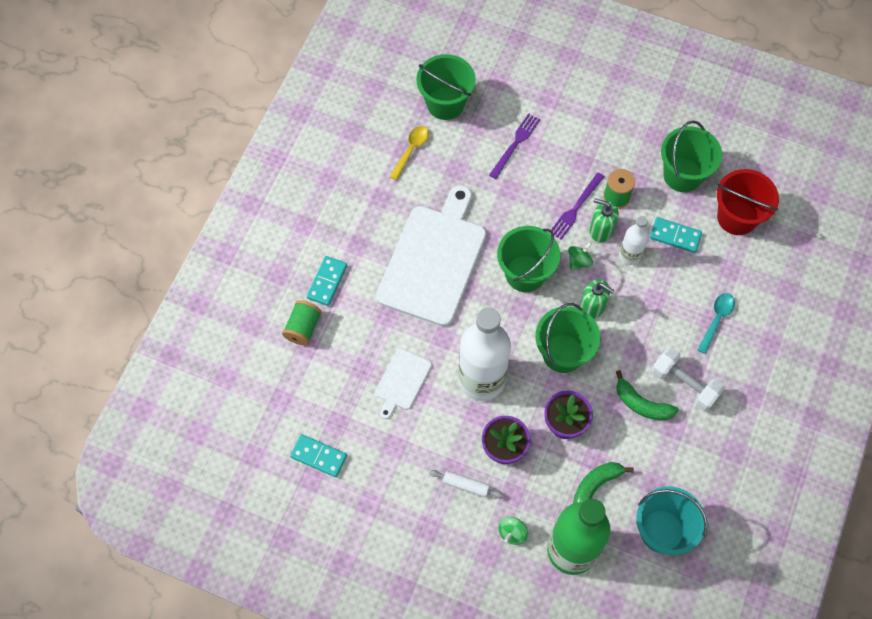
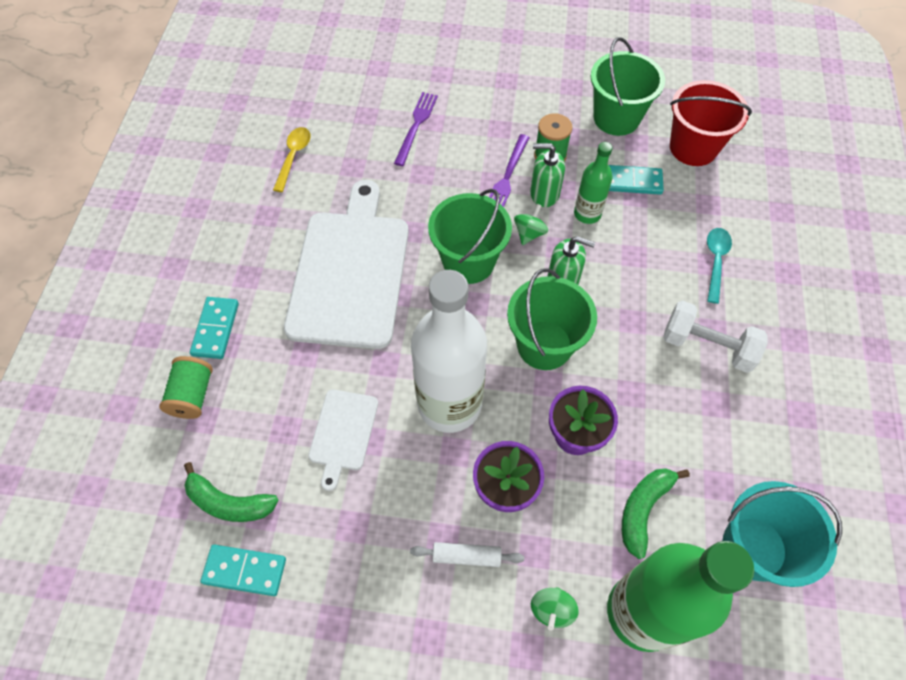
camera: 15 degrees left, 5 degrees down
green bucket [416,54,476,120] -> none
green banana [616,370,679,420] -> green banana moved to [184,462,279,522]
white bottle [619,216,649,265] -> green bottle [574,142,612,224]

